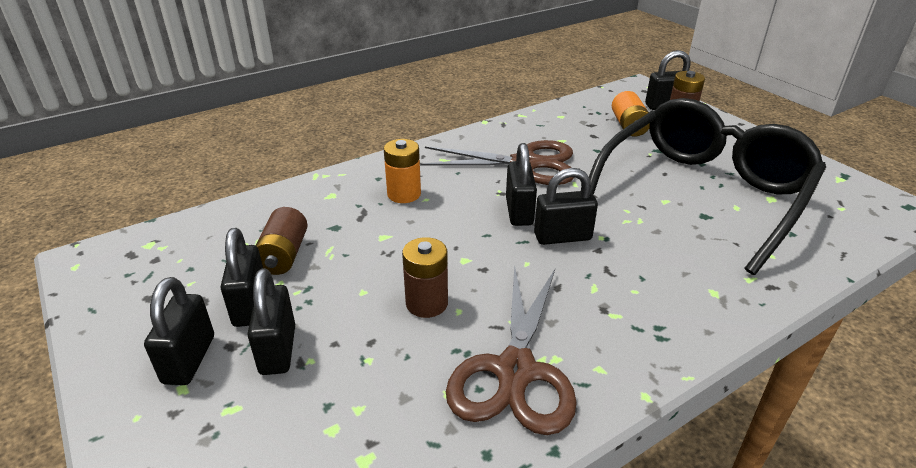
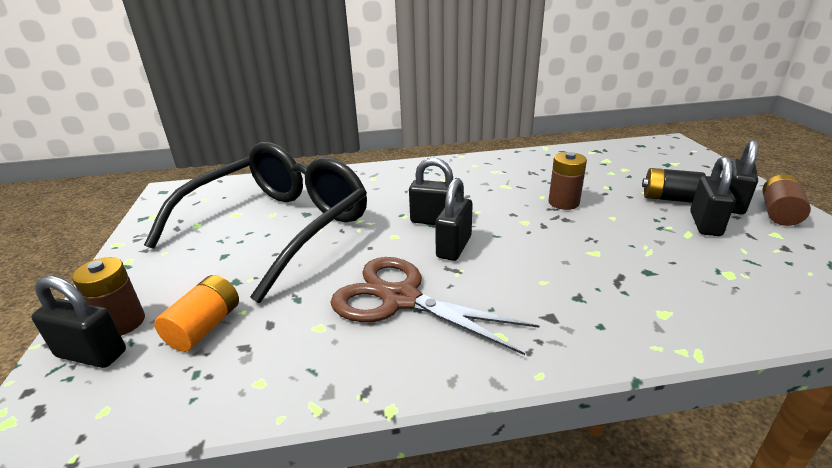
camera: 155 degrees left, 5 degrees down
black padlock [247,268,295,375] -> black battery [642,168,706,203]
brown battery [256,207,307,275] -> brown battery moved to [762,174,811,226]
orange battery [384,139,421,203] -> none
brown scissors [446,264,577,435] -> none
black glasses [589,98,826,275] -> black glasses turned 150 degrees clockwise [144,142,367,303]

